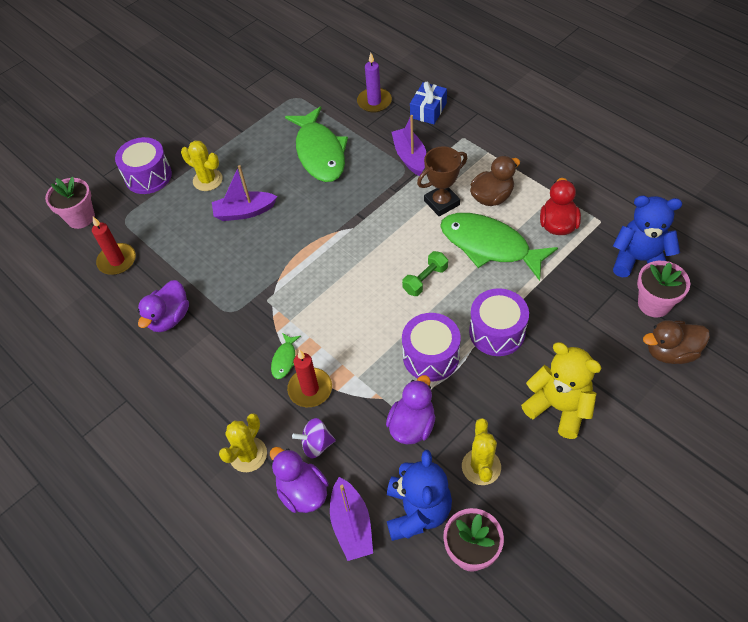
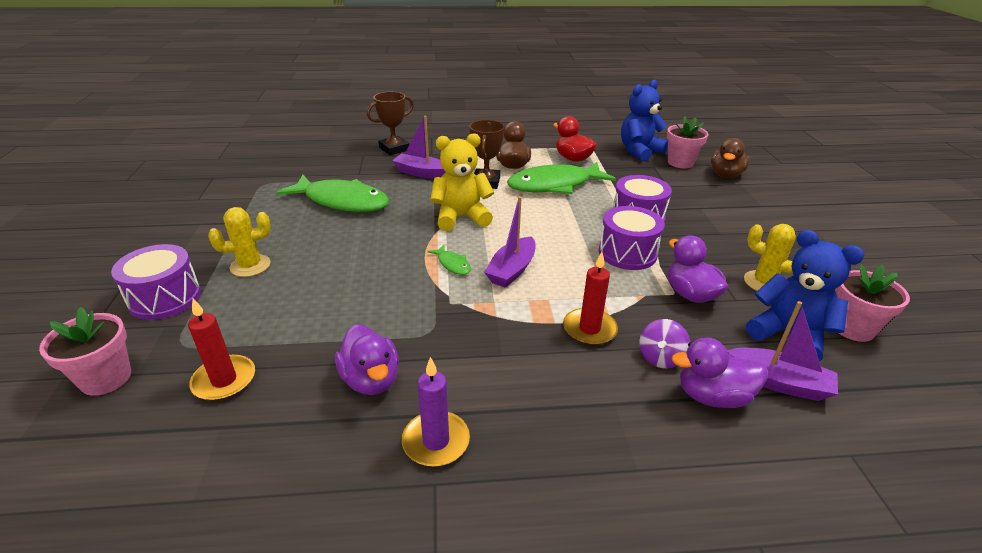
camera: 55 degrees left, 20 degrees down
purple boat [212,165,277,221] -> purple boat moved to [484,196,536,288]
yellow cactus [219,413,267,472] -> none
green fish [271,333,301,379] -> green fish moved to [427,245,471,275]
purple candle [357,53,392,113] -> purple candle moved to [402,357,470,467]
green dumbbell [402,251,448,296] -> none
blue gift [410,81,447,124] -> brown trophy [367,92,414,155]
yellow teddy bear [521,342,602,439] -> yellow teddy bear moved to [430,133,494,231]

